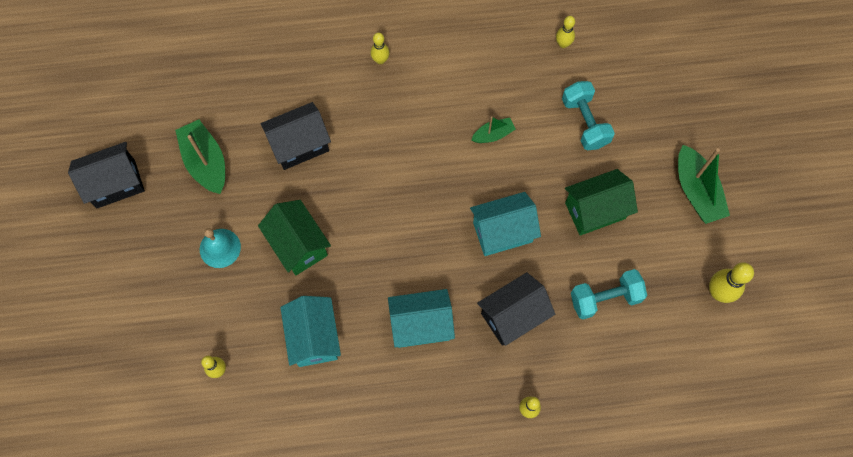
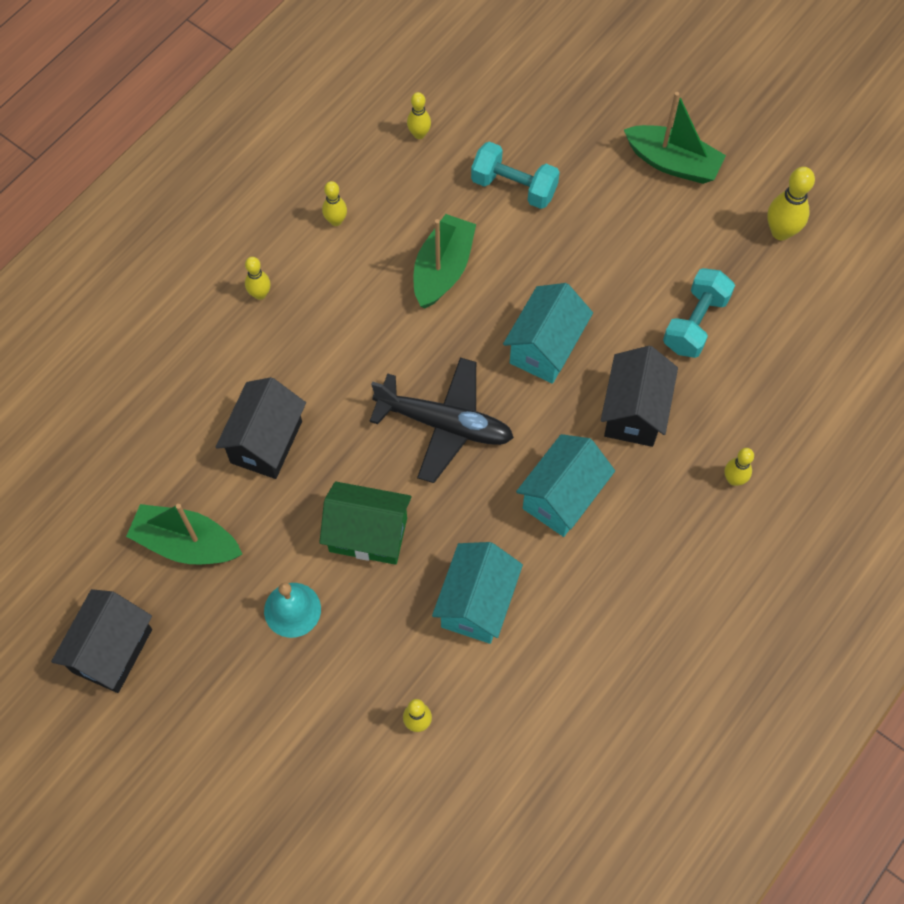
camera: 45 degrees left, 5 degrees down
turquoise house [280,296,341,367] -> turquoise house turned 75 degrees clockwise [432,542,523,644]
green boat [471,116,516,143] -> green boat [414,214,476,308], size x1.80
green house [565,169,638,235] -> none
none -> yellow bowling pin [322,181,347,226]
none -> black plane [370,357,514,483]

